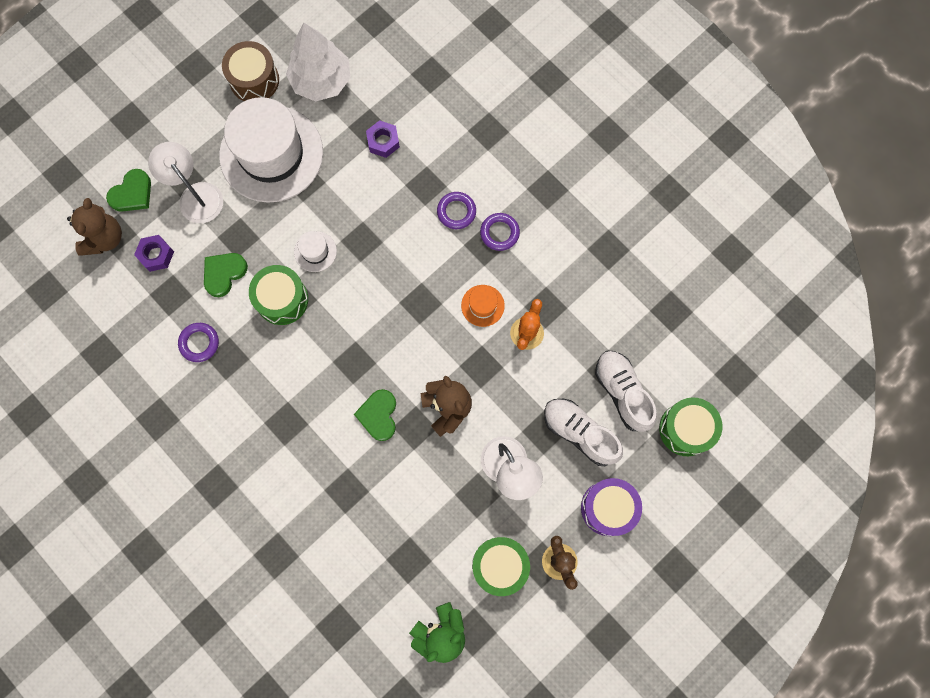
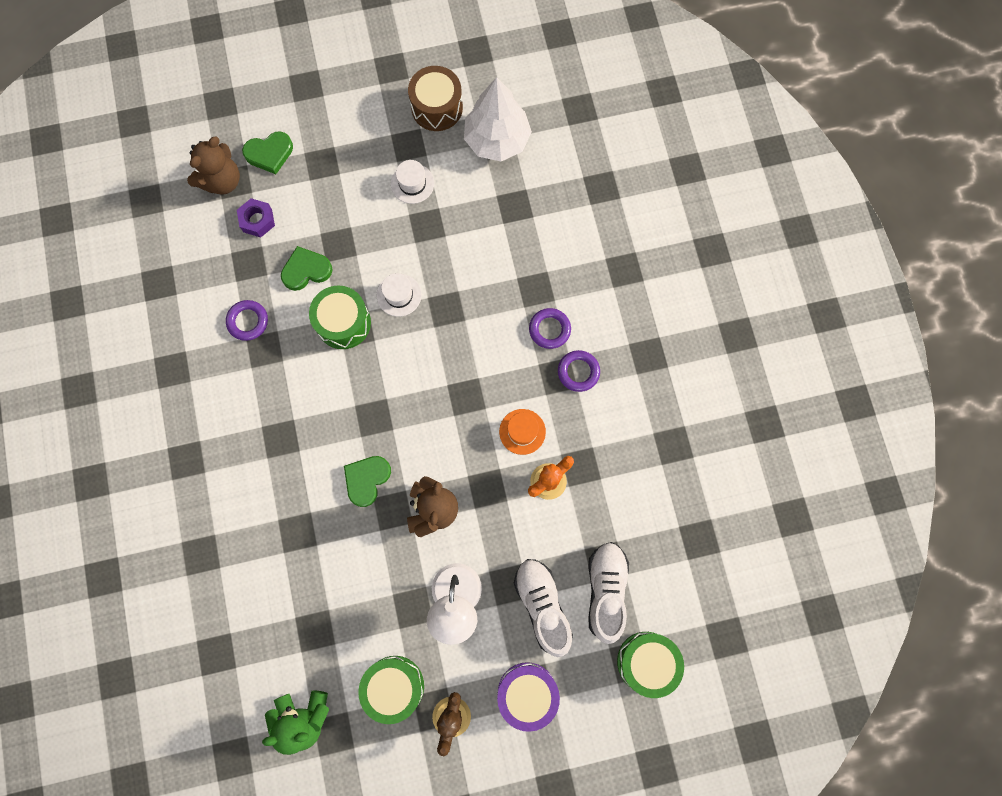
camera: 30 degrees right, 0 degrees up
white lamp [148,142,223,223] -> none
white hat [219,97,323,203] -> white hat [391,160,434,204], size x0.40
purple nut [366,120,400,158] -> none

